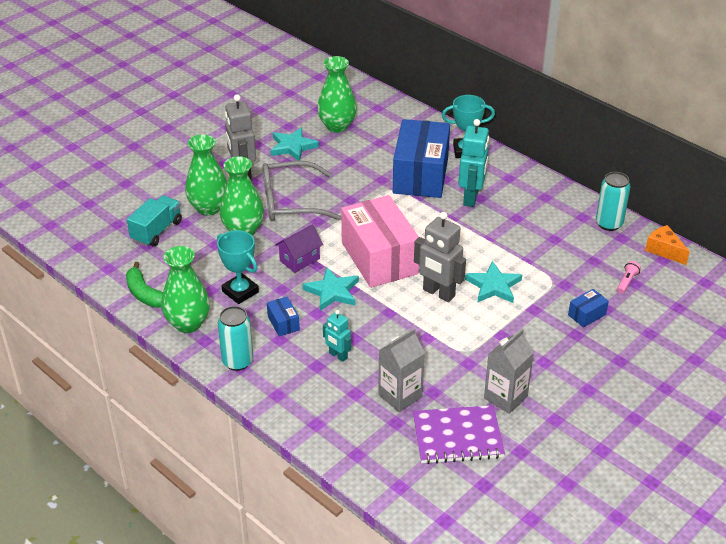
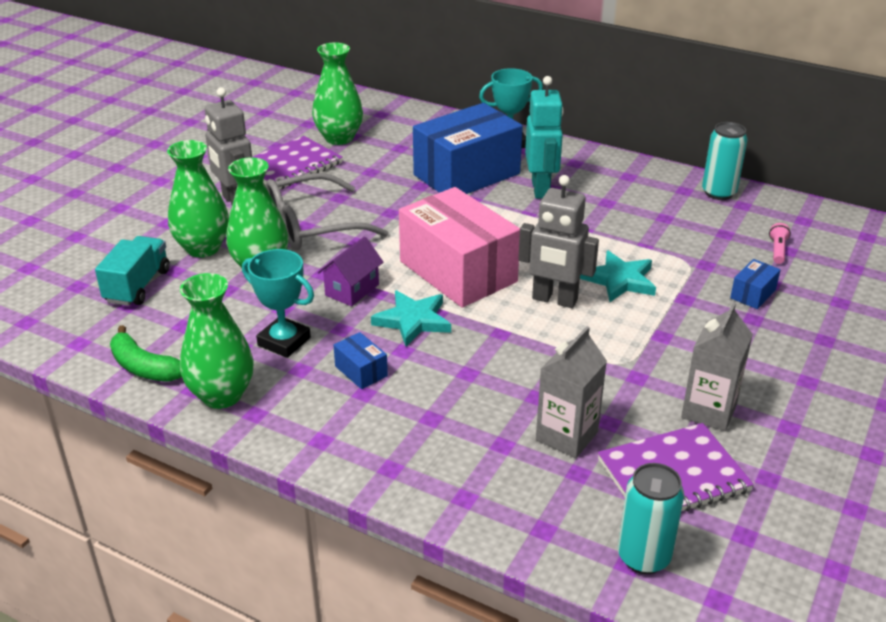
camera: 15 degrees left, 5 degrees down
turquoise can [217,306,253,371] -> turquoise can moved to [618,463,684,574]
turquoise star [271,127,319,161] -> purple notebook [252,136,343,190]
turquoise robot [323,310,351,362] -> none
blue box [393,119,450,198] -> blue box turned 60 degrees clockwise [413,103,523,194]
orange cheese [645,225,690,265] -> none

